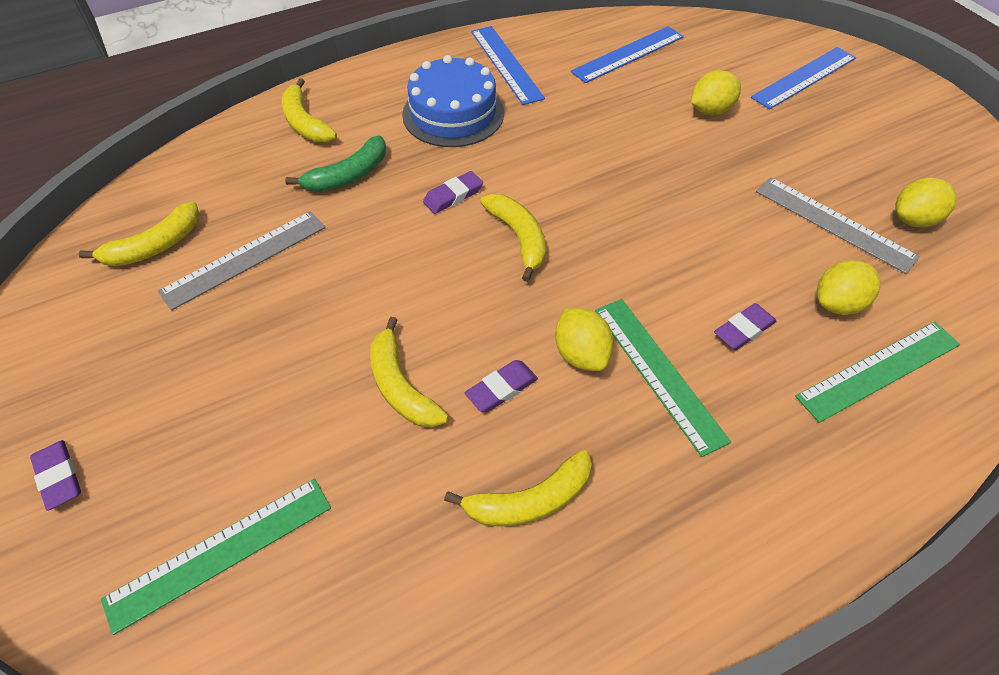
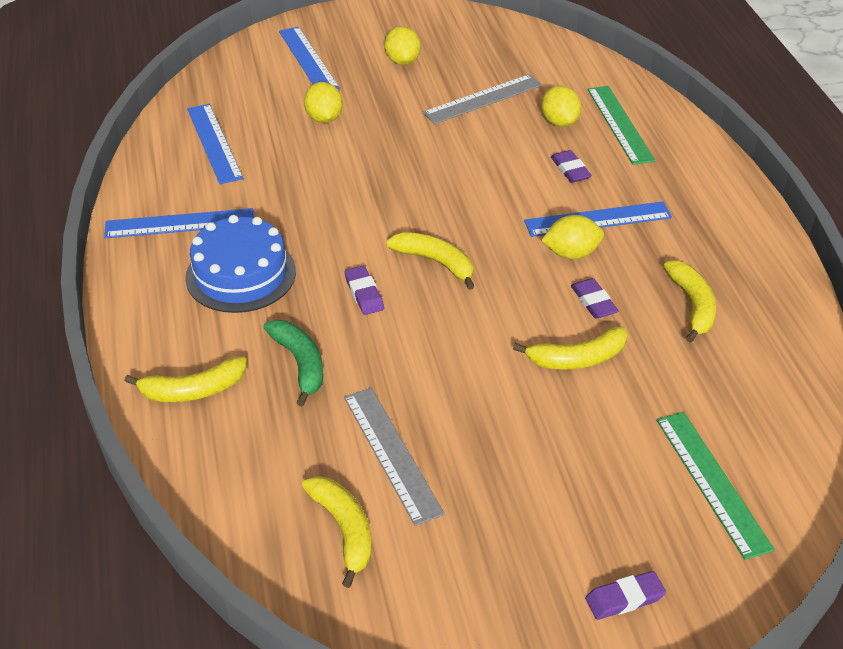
camera: 75 degrees left, 10 degrees down
yellow banana [480,194,546,282] -> yellow banana turned 45 degrees clockwise [386,232,475,290]
green ruler [595,299,731,457] -> blue ruler [524,201,672,237]
yellow lemon [895,178,956,227] -> yellow lemon moved to [384,26,421,65]

